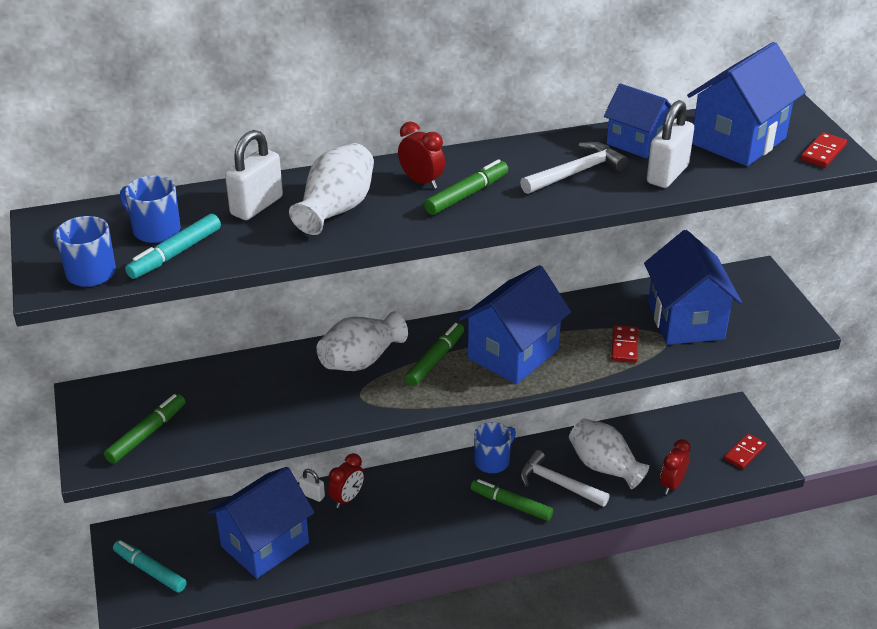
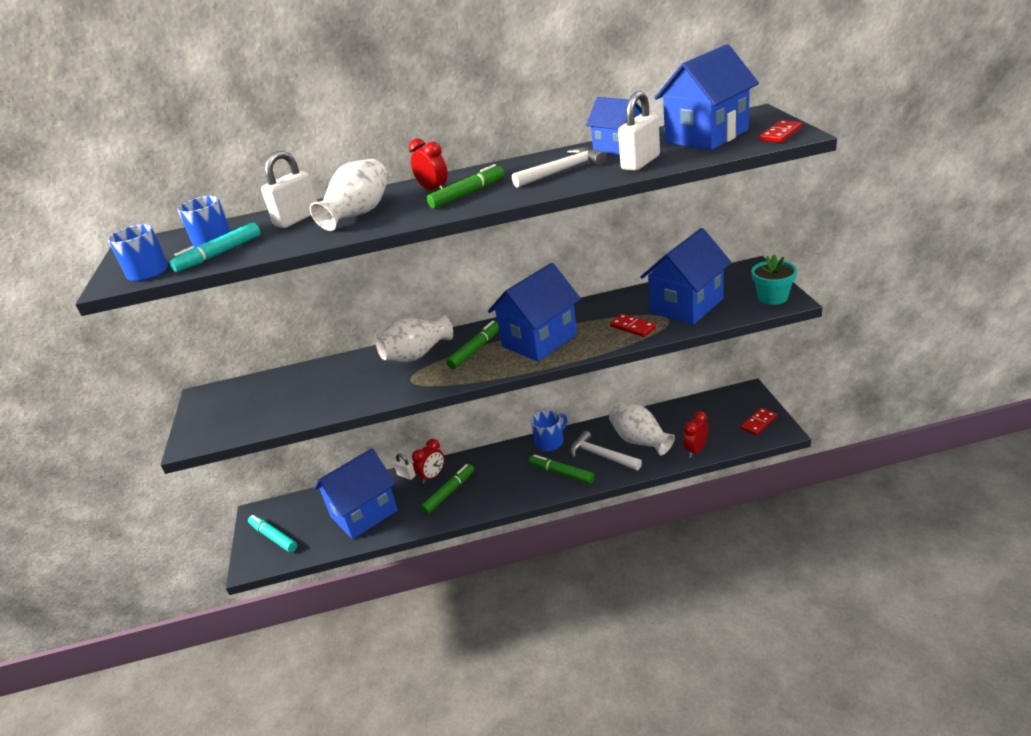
camera: 10 degrees right, 5 degrees down
green marker [104,394,186,464] -> green marker moved to [421,464,474,514]
red domino [611,325,639,363] -> red domino turned 60 degrees counterclockwise [610,314,656,337]
blue house [644,230,742,345] -> blue house turned 45 degrees clockwise [640,228,732,325]
none -> turquoise flower pot [751,255,797,305]

